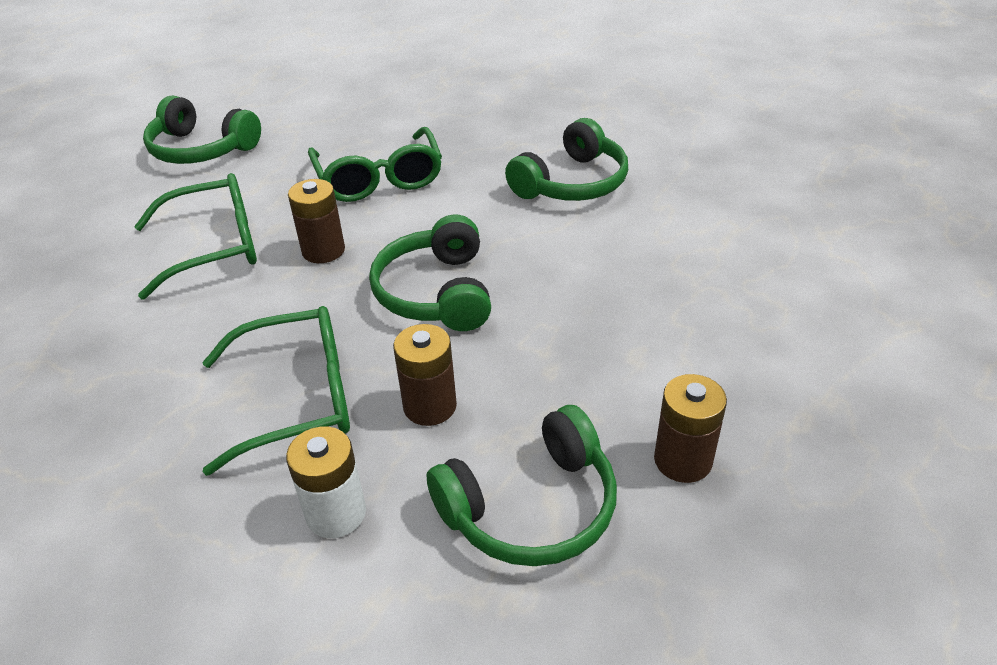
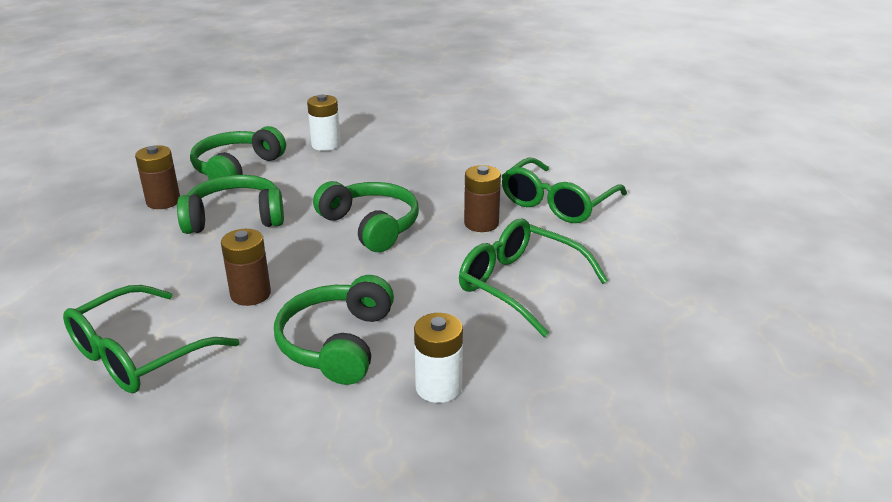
camera: 145 degrees right, 10 degrees down
green headphones [143,96,261,164] -> green headphones moved to [177,175,284,234]
green glasses [203,306,350,476] -> green glasses moved to [63,285,240,393]
brown battery [393,324,457,426] -> brown battery moved to [221,229,271,306]
none -> white battery [414,313,463,403]

